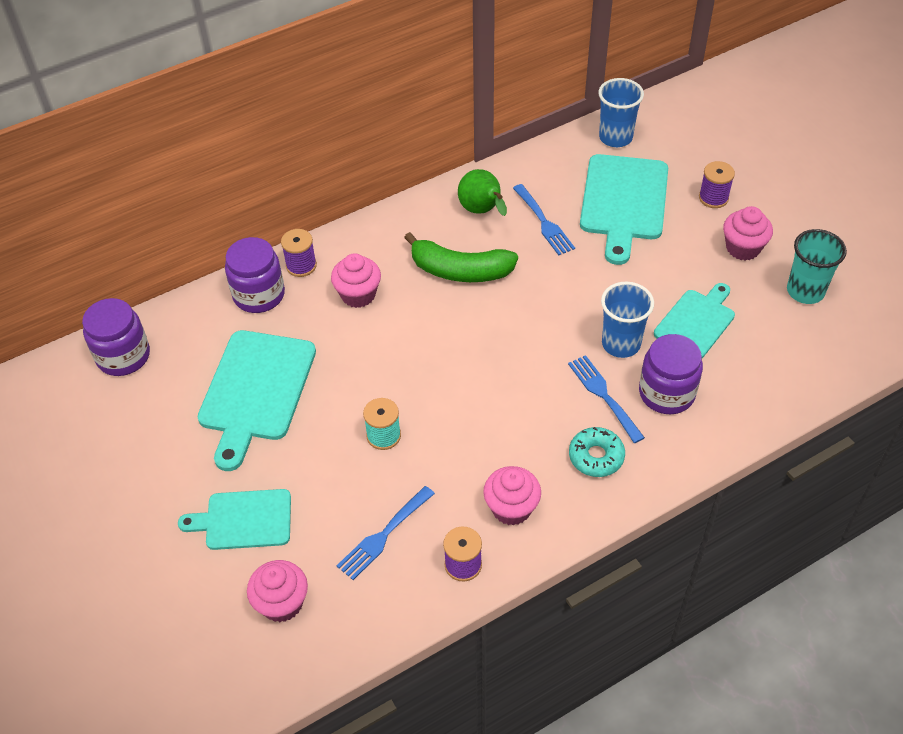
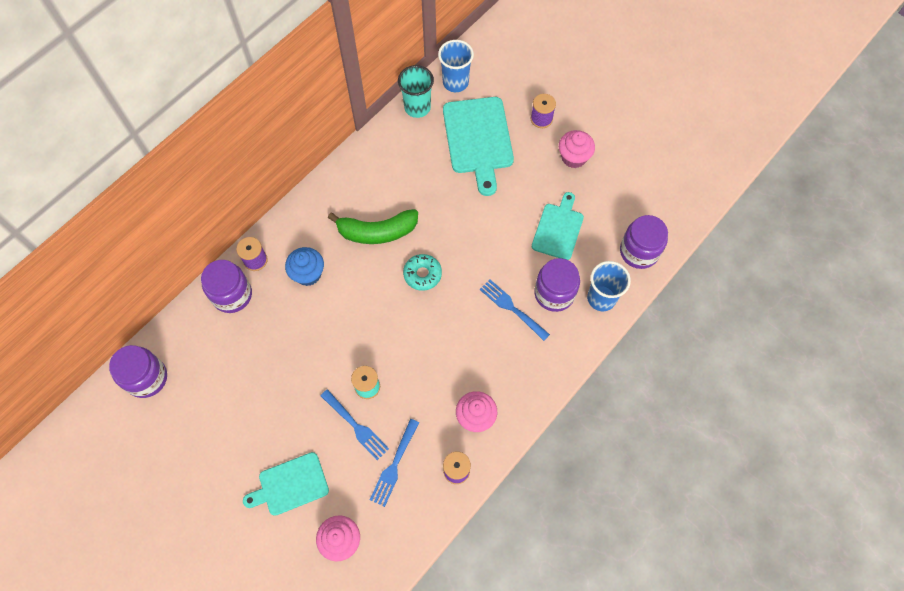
camera: 20 degrees left, 15 degrees up
turquoise cutting board [198,330,316,471] -> none
pink cupcake [331,254,381,308] -> blue cupcake [285,247,324,286]
green pear [458,169,507,216] -> none
blue fork [513,184,575,255] -> blue fork moved to [320,389,389,460]
turquoise donut [569,427,625,477] -> turquoise donut moved to [403,254,442,291]
blue cup [601,281,654,358] -> blue cup moved to [587,261,631,311]
turquoise cup [787,229,847,304] -> turquoise cup moved to [398,65,434,118]
none -> purple jar [620,215,668,269]

